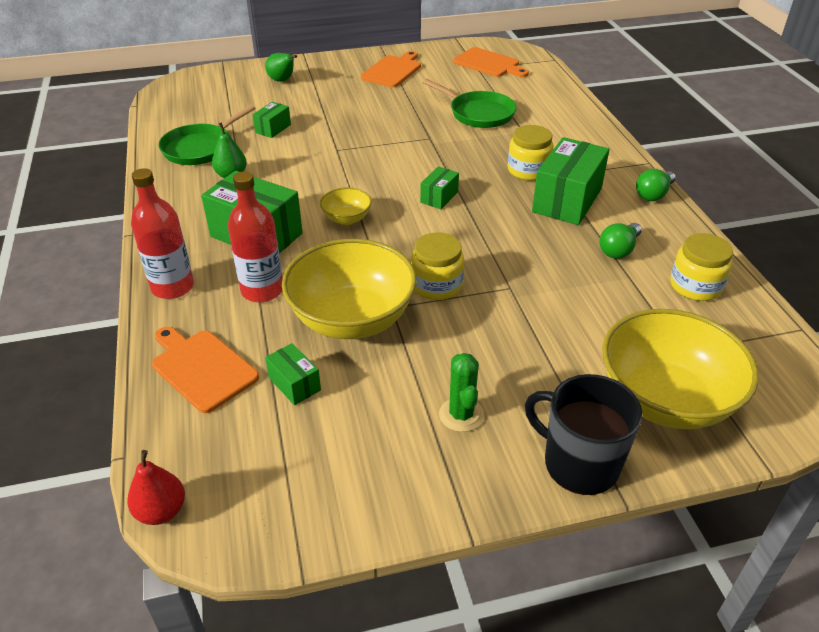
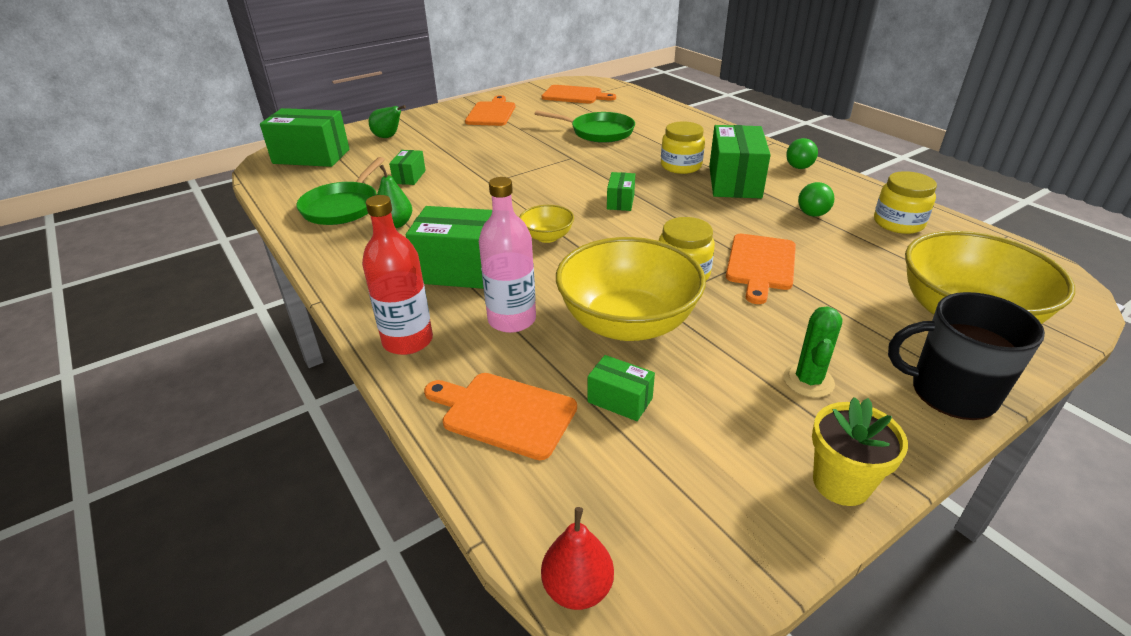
camera: 20 degrees left, 5 degrees down
red bottle [228,171,283,303] -> pink bottle [479,177,536,333]
green cactus [439,353,484,432] -> green cactus turned 45 degrees clockwise [783,306,843,398]
none -> green box [260,108,349,167]
none -> orange cutting board [726,234,796,304]
none -> yellow flower pot [812,397,908,506]

